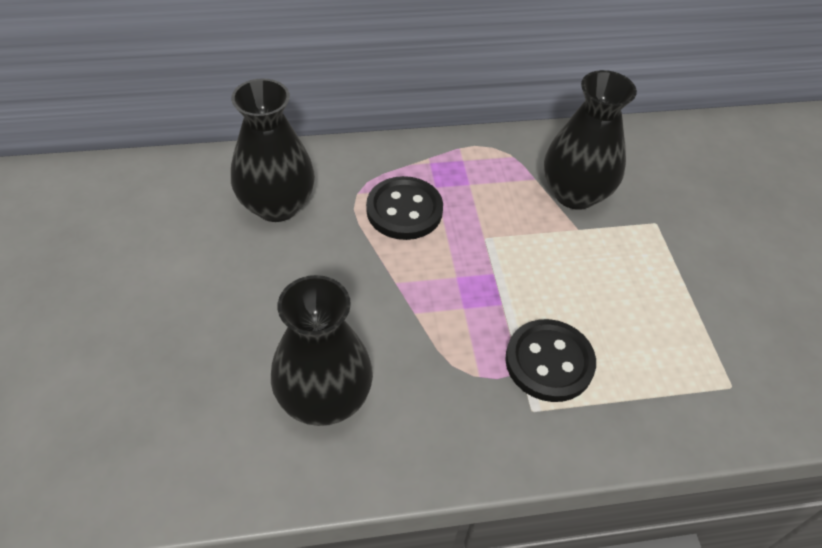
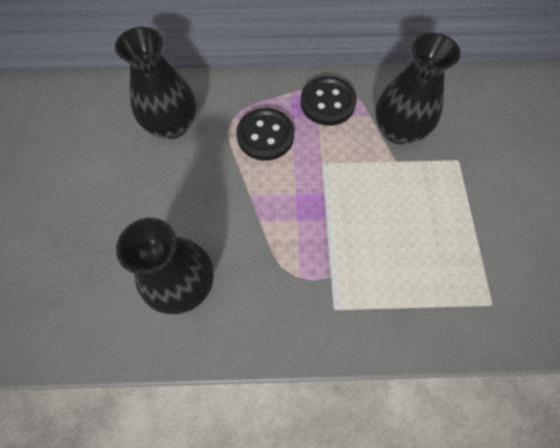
camera: 10 degrees right, 15 degrees up
black button [505,319,596,402] -> black button moved to [301,76,357,126]

